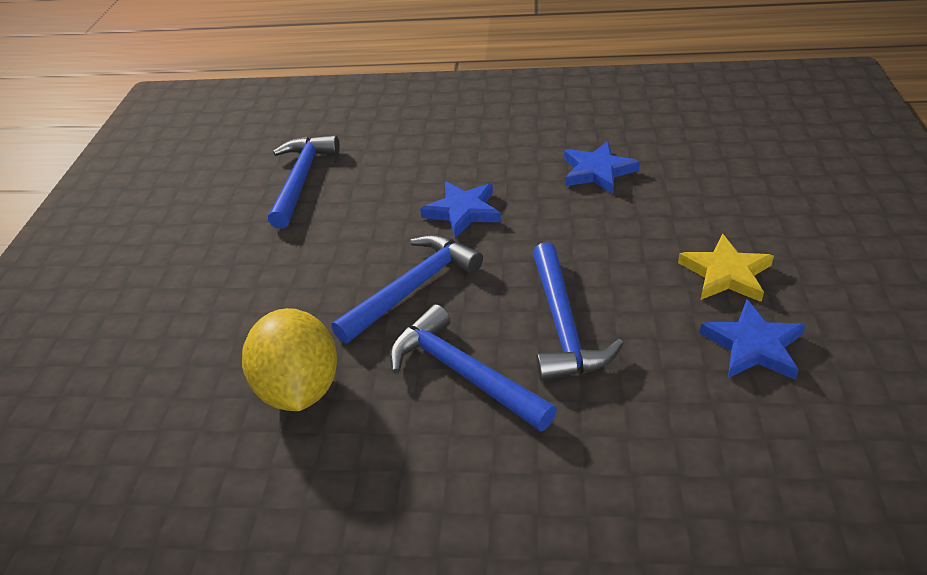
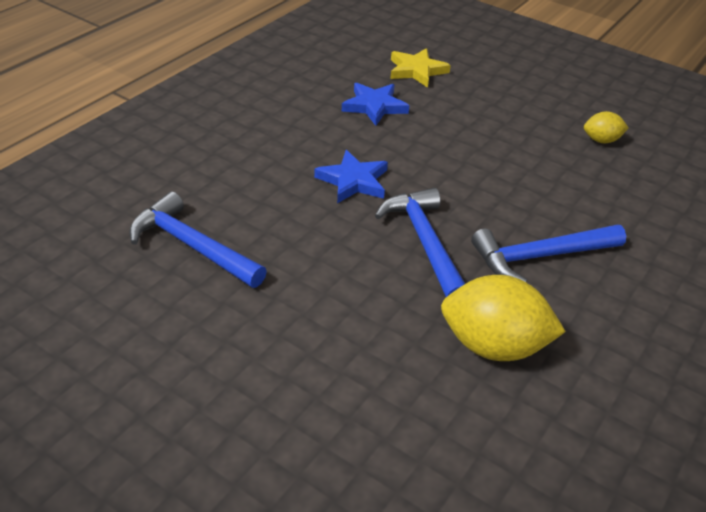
camera: 65 degrees left, 0 degrees up
blue hammer [533,242,624,381] -> none
yellow star [678,234,774,302] -> yellow star moved to [390,48,451,88]
blue star [700,300,806,380] -> yellow lemon [584,111,629,143]

